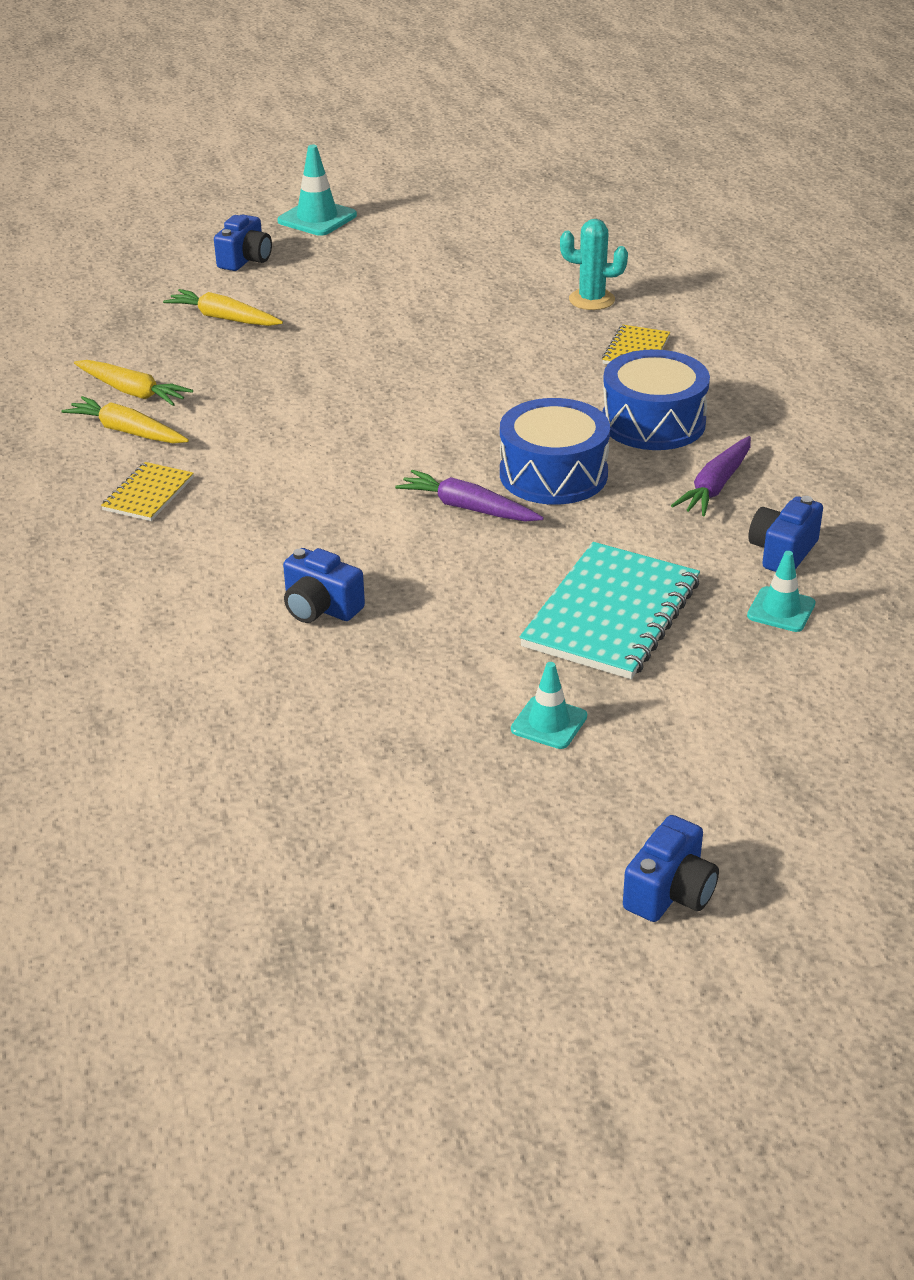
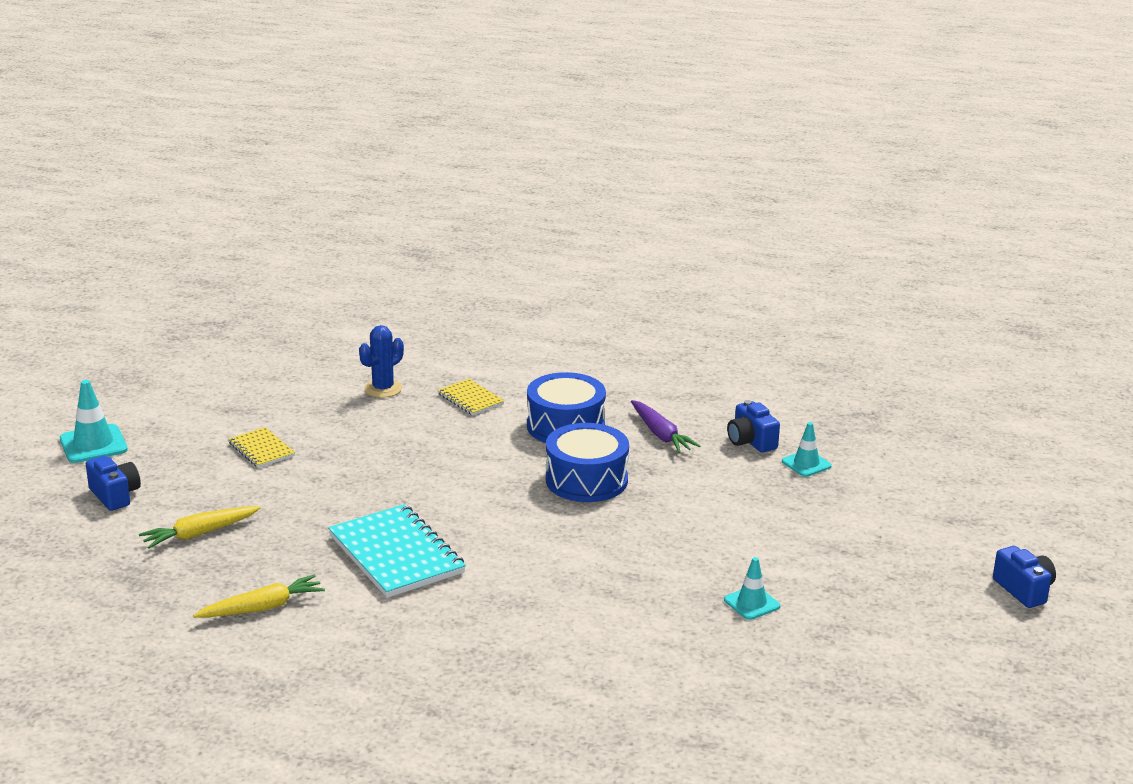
camera: 60 degrees left, 10 degrees down
yellow carrot [61,396,189,444] -> none
yellow notebook [101,462,194,521] -> yellow notebook moved to [229,427,295,468]
blue camera [283,548,365,623] -> none
purple carrot [395,470,544,522] -> none
turquoise traffic cone [511,662,587,749] -> turquoise traffic cone moved to [724,557,780,620]
turquoise notebook [520,542,700,679] -> turquoise notebook moved to [328,504,466,598]
turquoise cactus [560,219,628,310] -> blue cactus [359,325,404,398]

